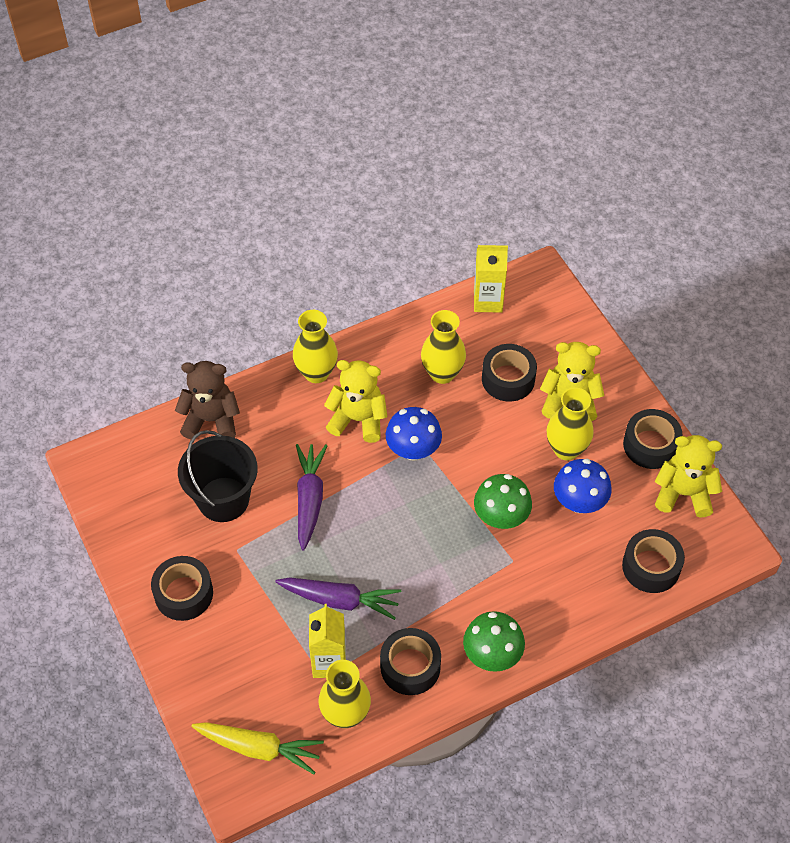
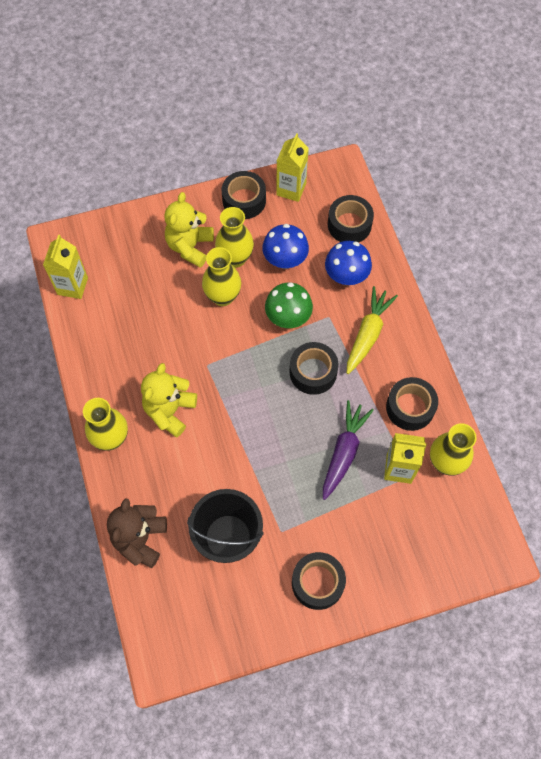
camera: 80 degrees left, 10 degrees up
yellow carrot [191,722,324,774] -> yellow carrot moved to [347,286,398,374]
purple carrot [296,444,327,551] -> none
blue mushroom [386,407,442,461] -> blue mushroom moved to [325,241,372,285]
yellow vase [421,310,466,384] -> yellow vase moved to [202,247,241,306]
green mushroom [463,611,525,672] -> none
black tape [482,344,537,401] -> black tape moved to [290,342,339,395]
yellow teddy bear [655,435,722,518] -> yellow carton [276,133,309,202]

